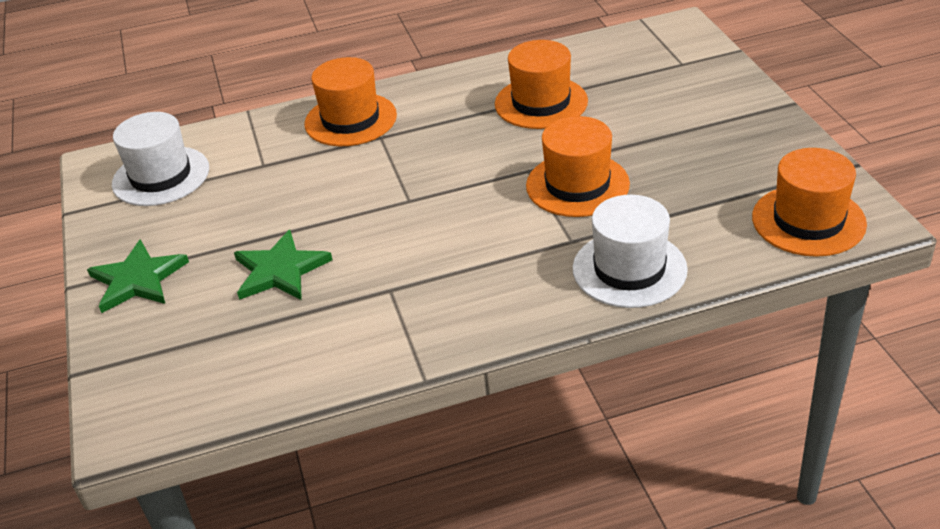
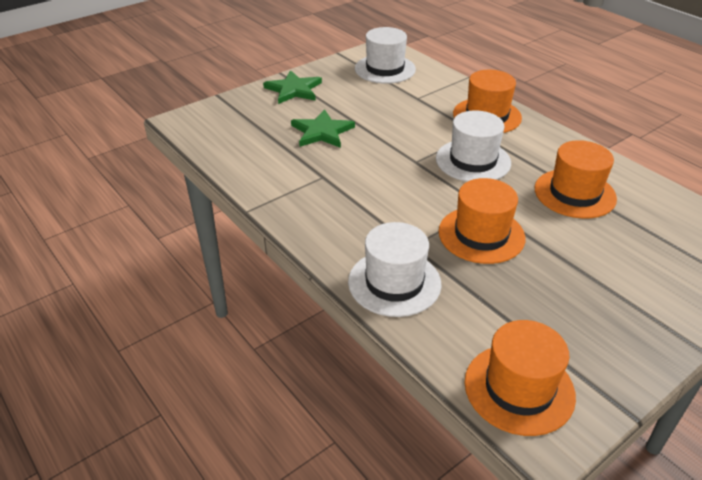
camera: 65 degrees right, 0 degrees up
none -> white hat [436,110,511,182]

